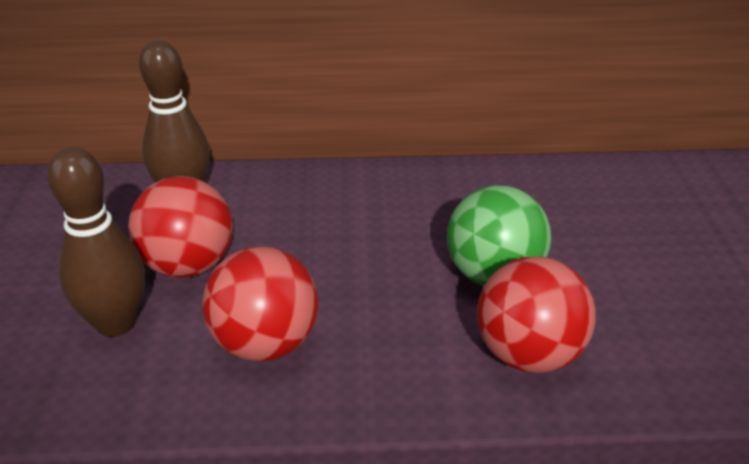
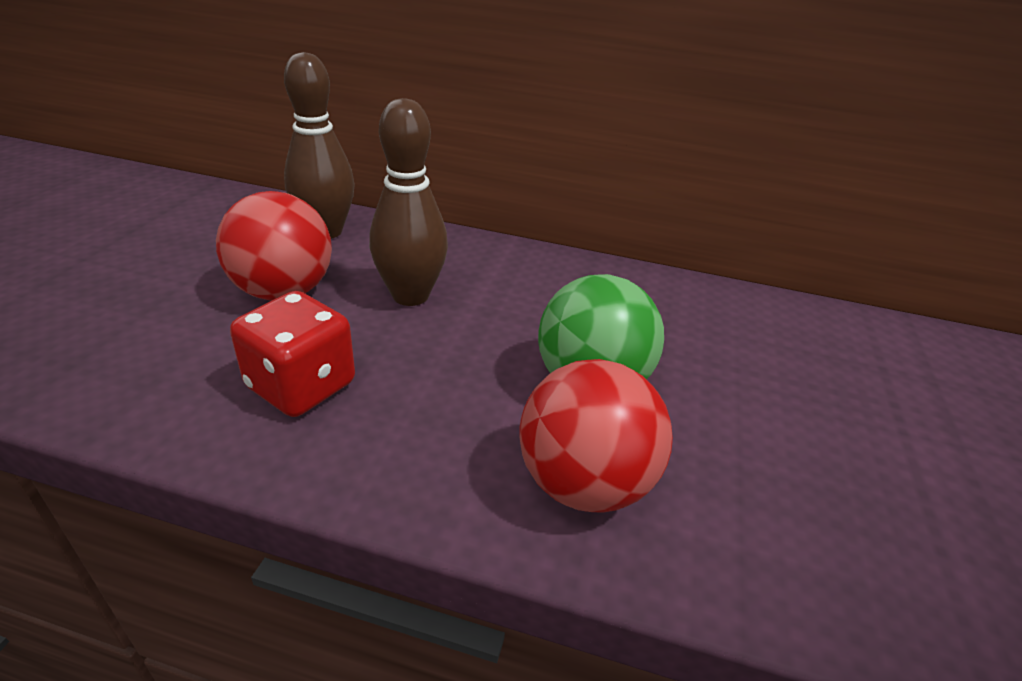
camera: 15 degrees right, 0 degrees up
brown bowling pin [47,147,145,337] -> brown bowling pin moved to [369,98,448,306]
red ball [202,246,318,361] -> red dice [230,291,355,417]

